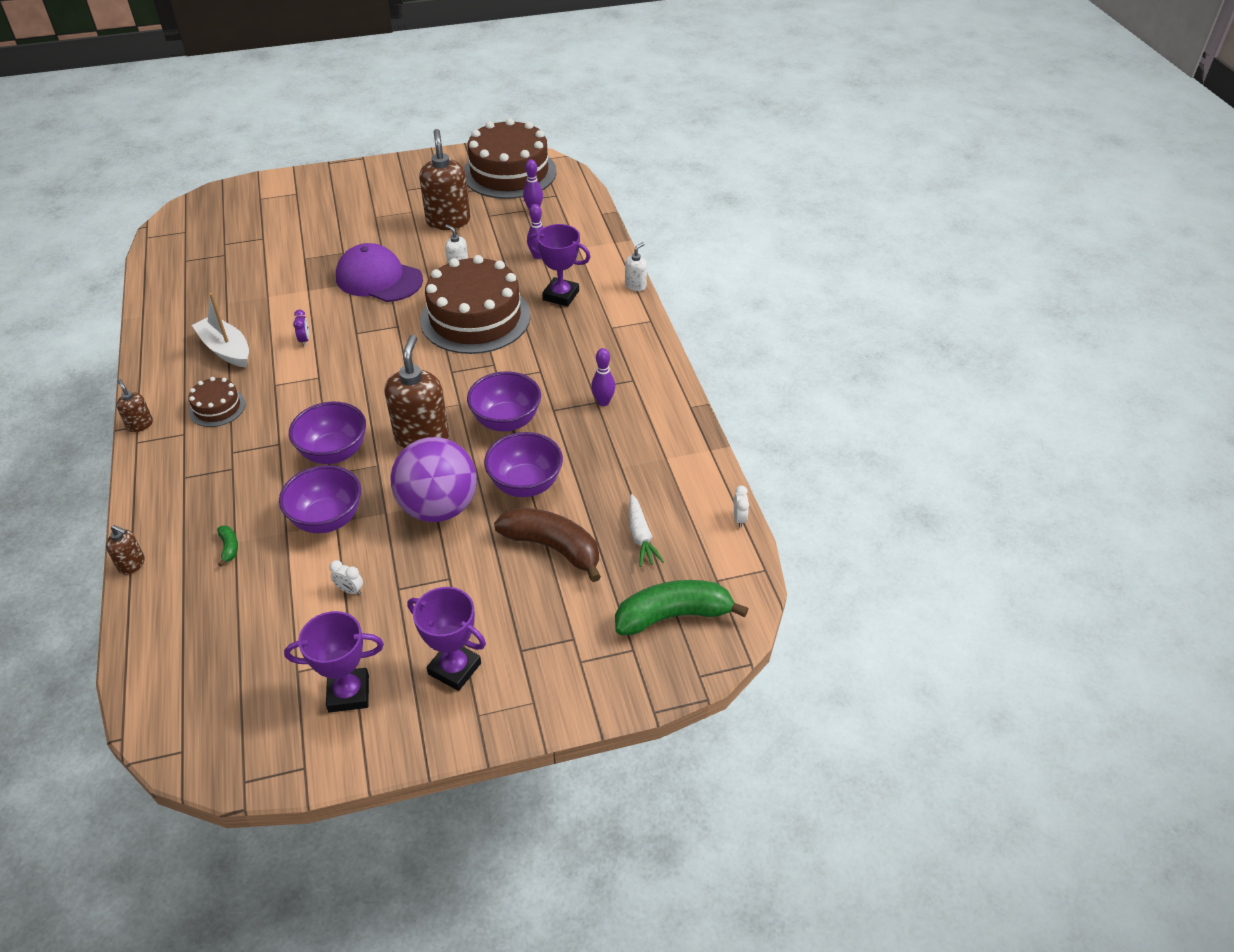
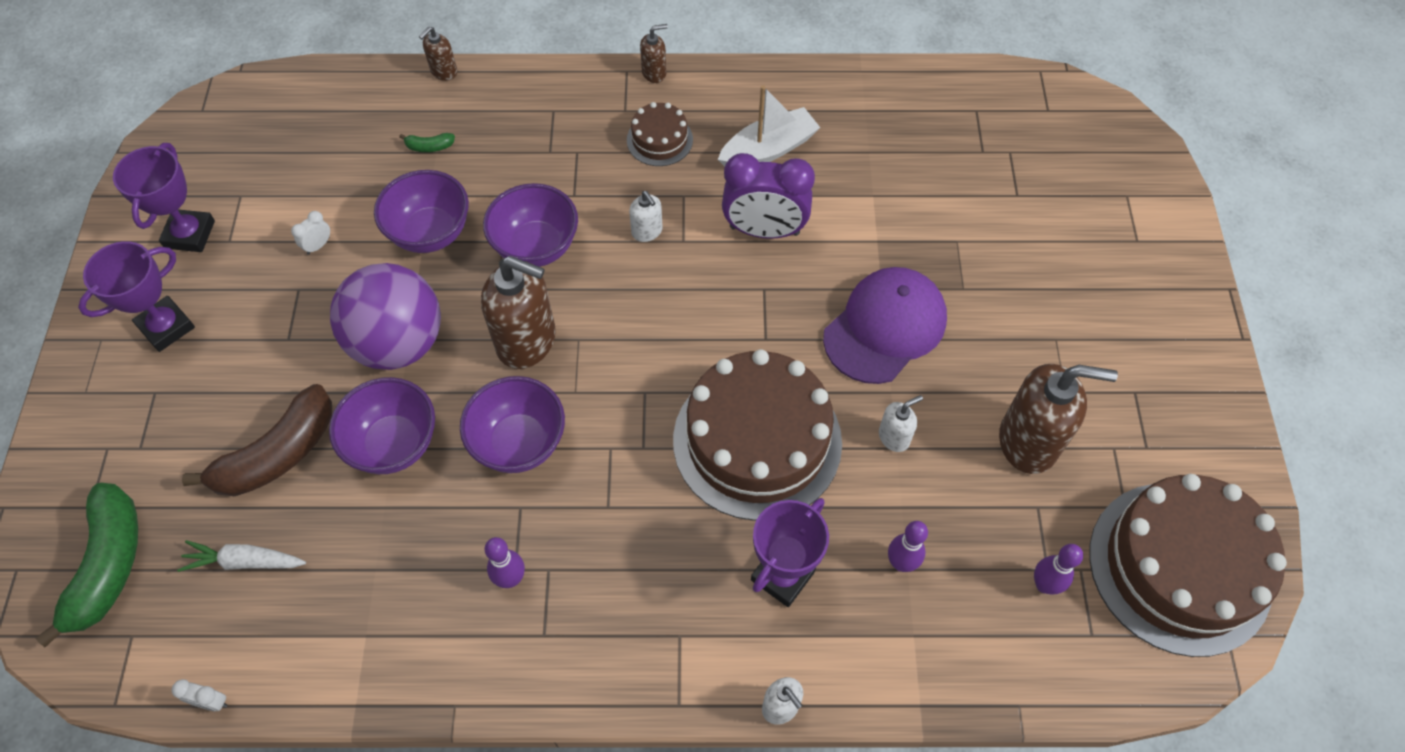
camera: 105 degrees right, 15 degrees up
purple clock [293,310,309,346] -> purple clock [722,153,815,239], size x2.47
none -> white soap dispenser [629,191,663,242]

